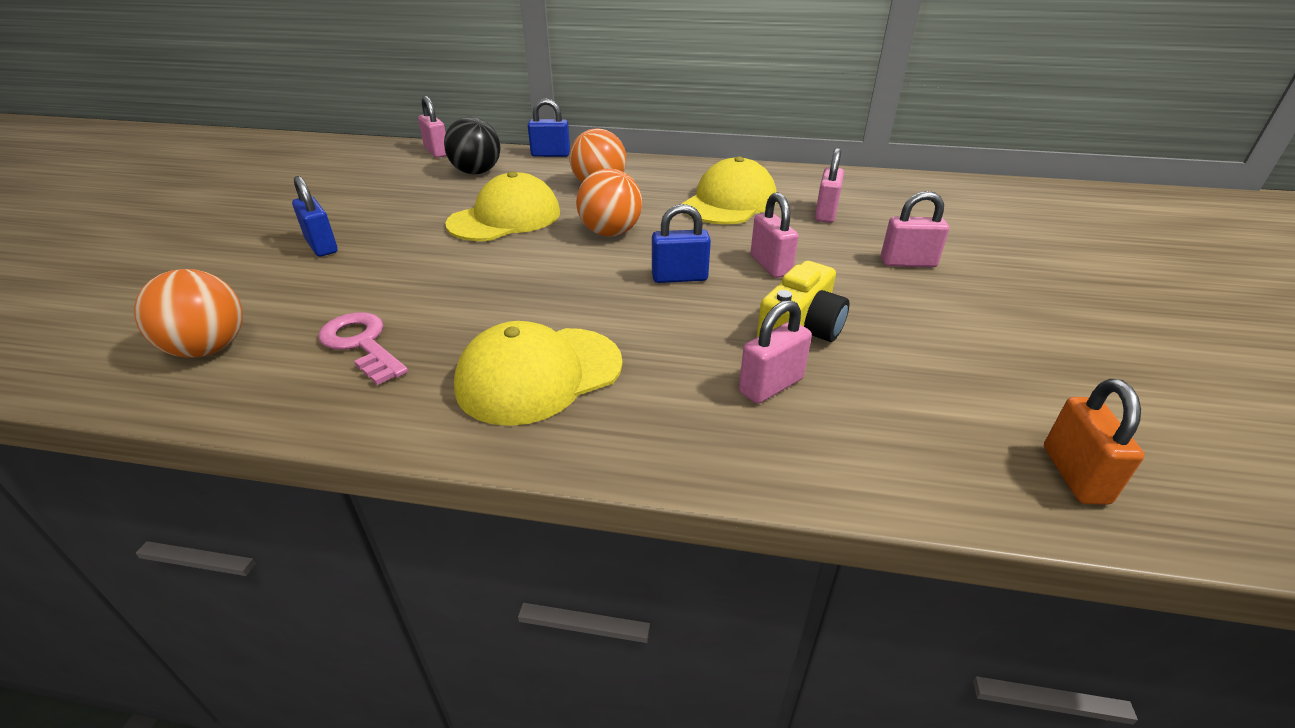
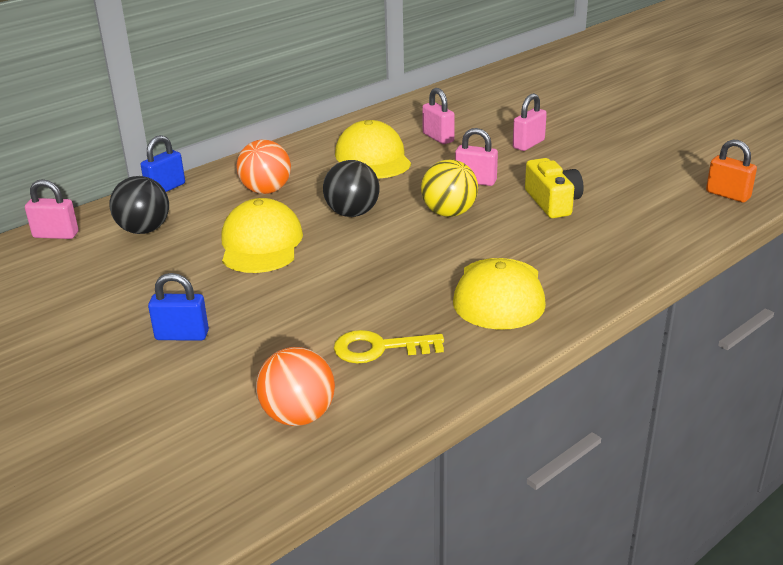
camera: 50 degrees left, 5 degrees down
pink key [318,312,408,385] -> yellow key [334,330,444,363]
orange ball [576,168,642,237] -> black ball [323,160,380,217]
blue padlock [652,204,711,283] -> yellow ball [421,160,478,217]
pink padlock [739,300,812,404] -> none

